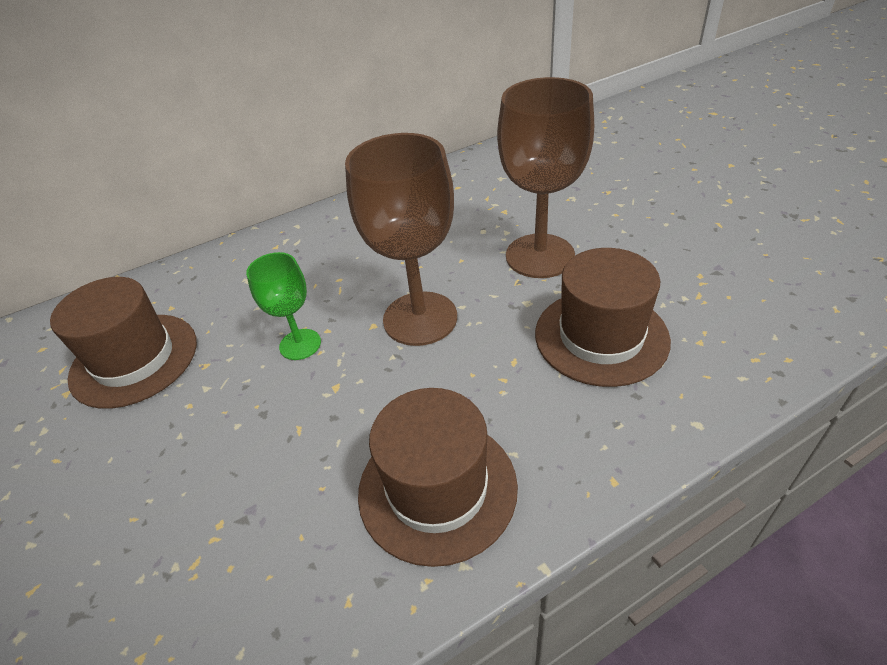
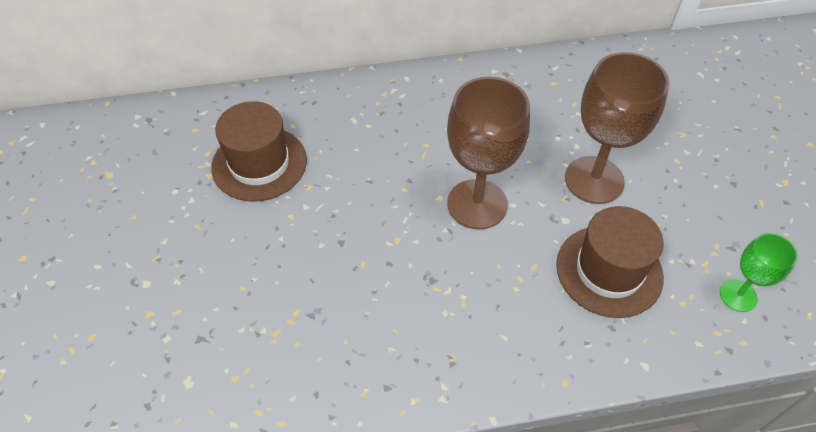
camera: 15 degrees right, 10 degrees up
green goblet [246,252,321,360] -> green goblet moved to [720,233,798,312]
brown hat [358,388,518,567] -> none

